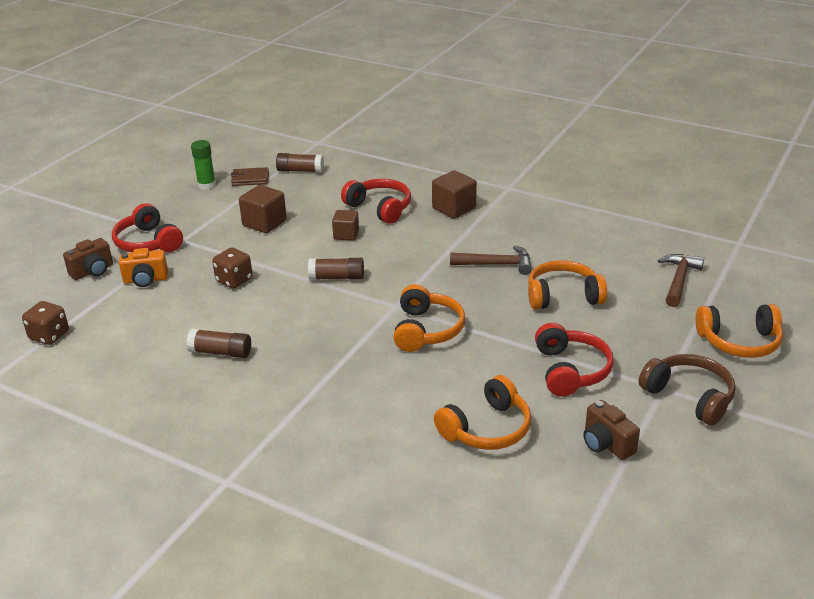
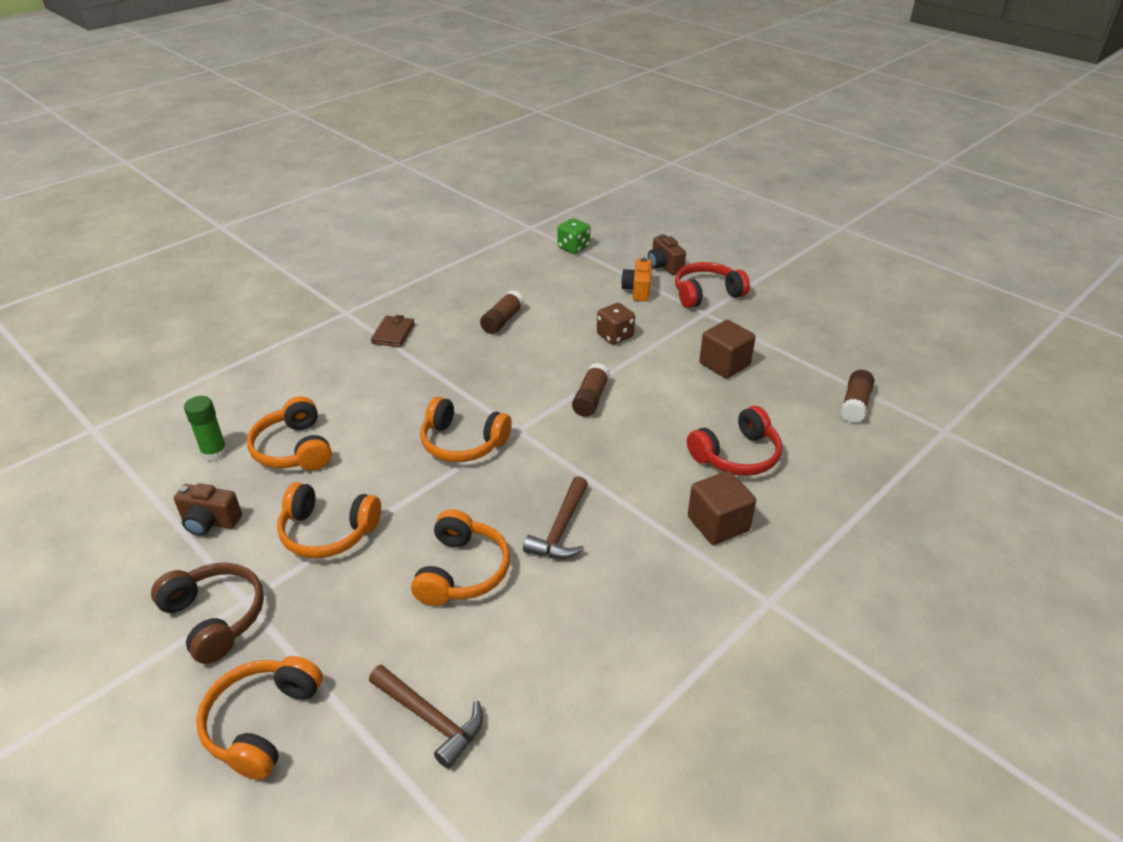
camera: 105 degrees right, 5 degrees up
brown dice [22,301,69,345] -> green dice [558,218,590,254]
green glue stick [191,140,216,190] -> green glue stick moved to [184,396,228,461]
brown wallet [231,167,269,186] -> brown wallet moved to [371,315,415,347]
brown cube [332,210,359,241] -> none
red headphones [535,323,614,397] -> orange headphones [277,482,381,558]
brown camera [583,400,640,460] -> brown camera turned 150 degrees counterclockwise [174,483,242,536]
brown headphones [639,354,736,426] -> brown headphones turned 105 degrees counterclockwise [151,562,264,664]

